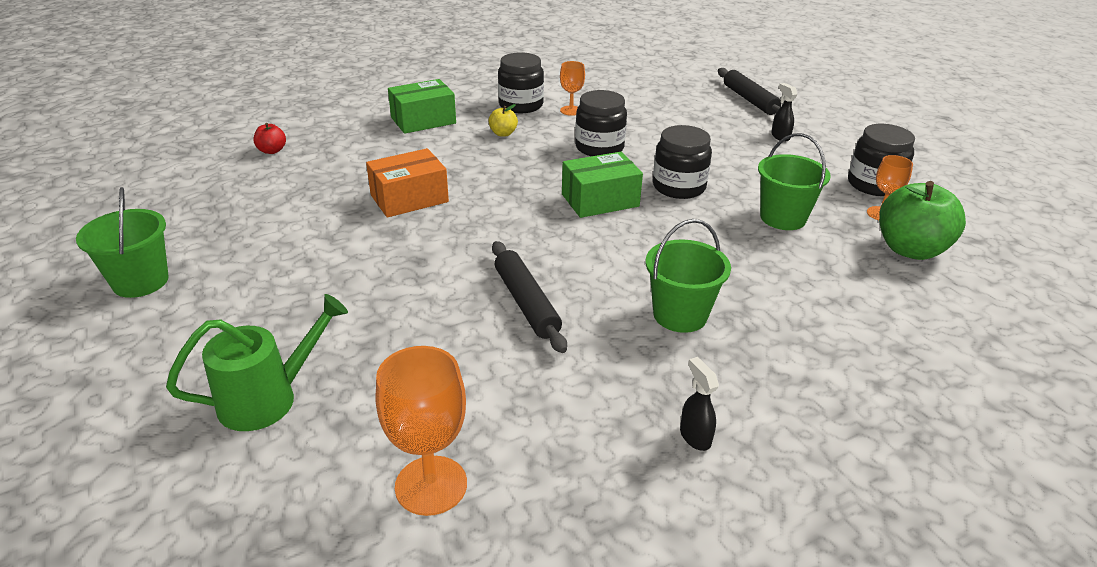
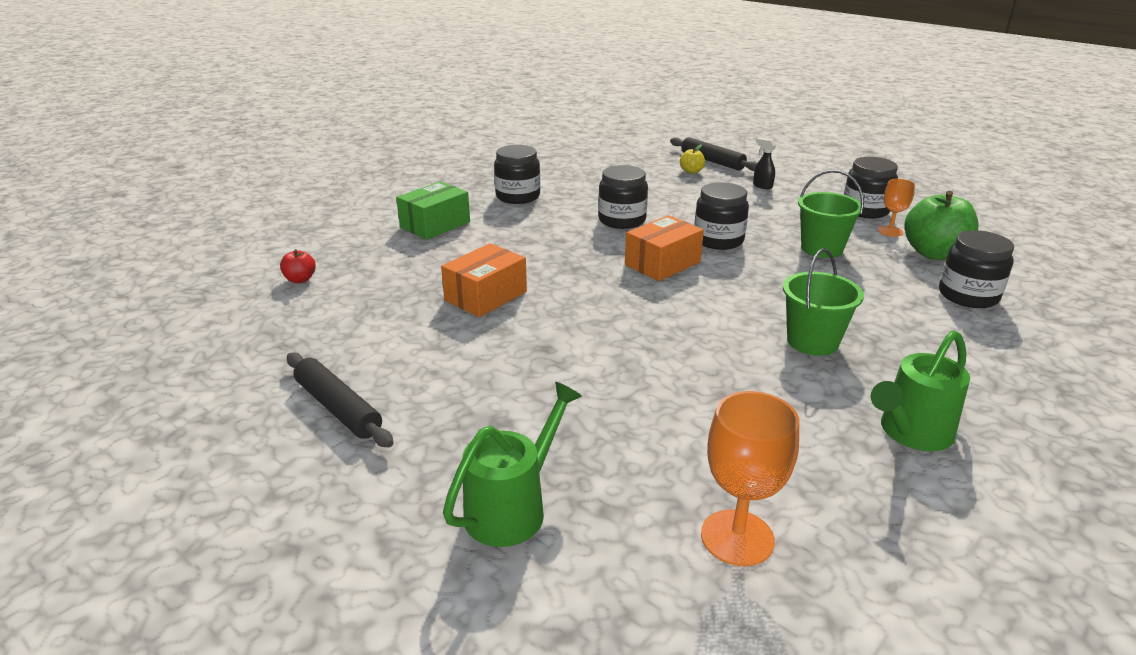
camera: 20 degrees left, 5 degrees down
green bucket [76,187,169,298] -> none
yellow apple [488,104,518,137] -> yellow apple moved to [680,144,705,174]
black rolling pin [492,241,567,353] -> black rolling pin moved to [287,352,394,447]
orange goblet [560,61,585,116] -> none
green box [562,152,643,218] -> orange box [625,215,704,281]
black spray bottle [680,357,719,451] -> green watering can [871,330,970,451]
none -> black jar [939,230,1014,308]

